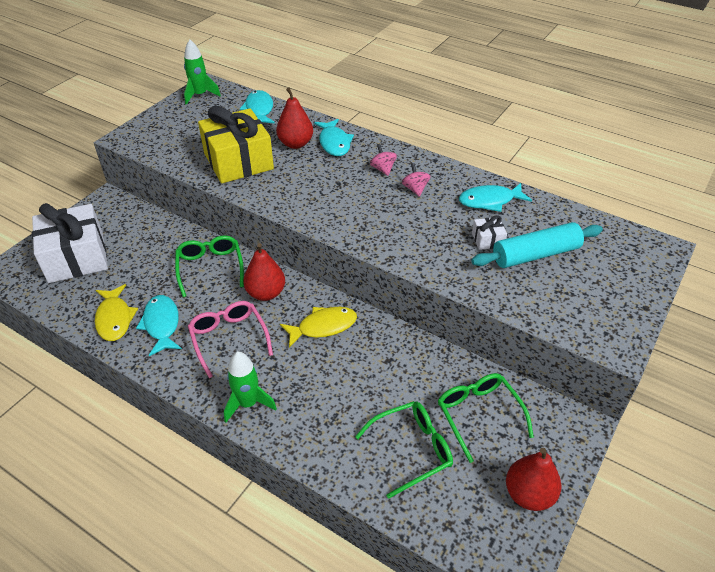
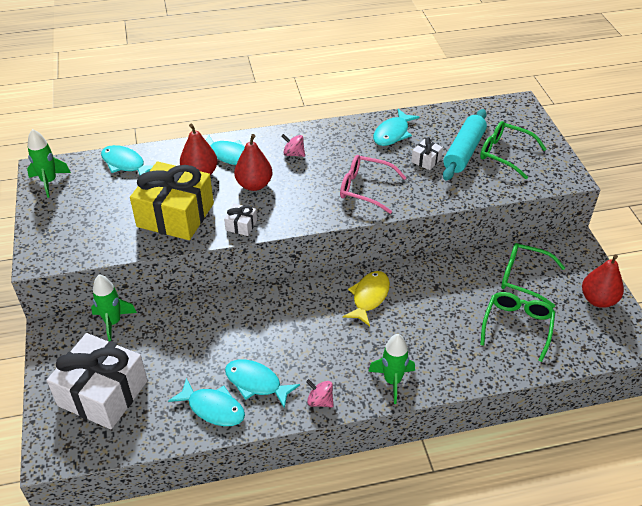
camera: 45 degrees left, 0 degrees up
yellow fish [95,284,138,341] -> turquoise fish [168,378,245,426]
green glasses [175,235,244,297] -> green glasses moved to [480,121,547,179]
pink glasses [188,301,273,378] -> pink glasses moved to [340,155,406,214]
red pear [243,243,285,301] -> red pear moved to [234,134,272,191]
pink spinning top [402,163,430,197] -> pink spinning top moved to [306,379,334,407]
none -> green rocket [91,274,137,341]
none -> white gift [224,203,257,236]

